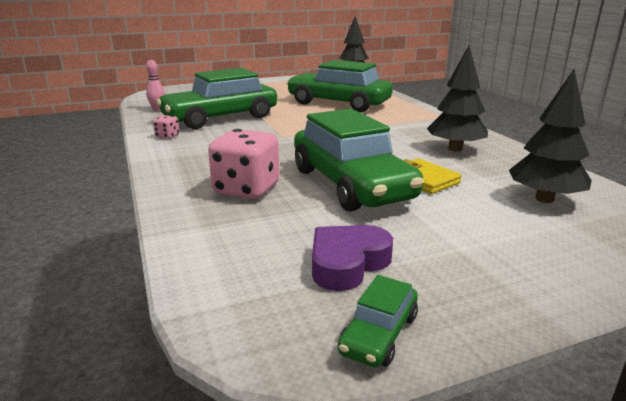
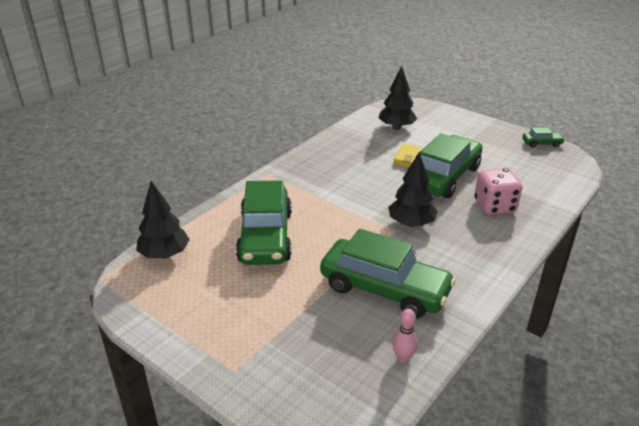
camera: 120 degrees left, 10 degrees up
pink dice [153,115,180,139] -> none
purple heart [312,225,393,291] -> none
black tree [427,45,488,151] -> black tree moved to [388,153,437,227]

